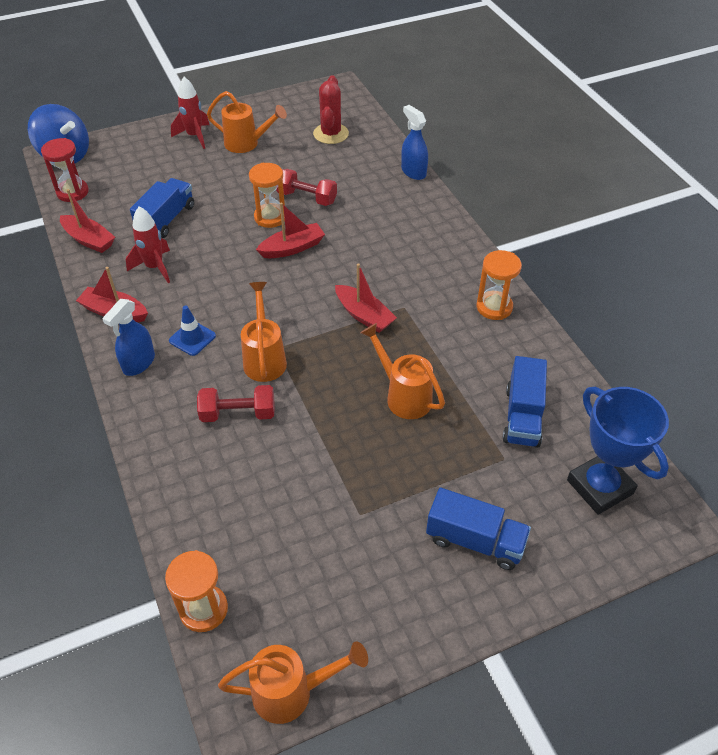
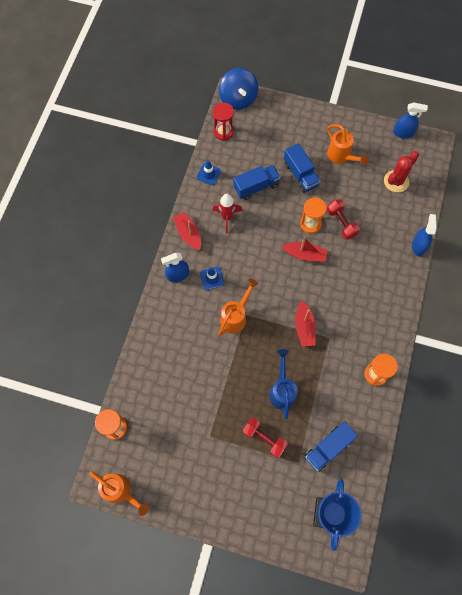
camera: 40 degrees right, 20 degrees up
red boat [60,189,115,253] -> blue traffic cone [197,160,221,185]
red rocket [171,77,209,149] -> none
red dumbbell [197,385,275,422] -> red dumbbell moved to [243,418,288,458]
orange watering can [361,323,445,419] -> blue watering can [269,349,297,419]
blue truck [426,488,531,570] -> blue truck moved to [284,143,320,193]
none -> blue spray bottle [393,102,428,139]

